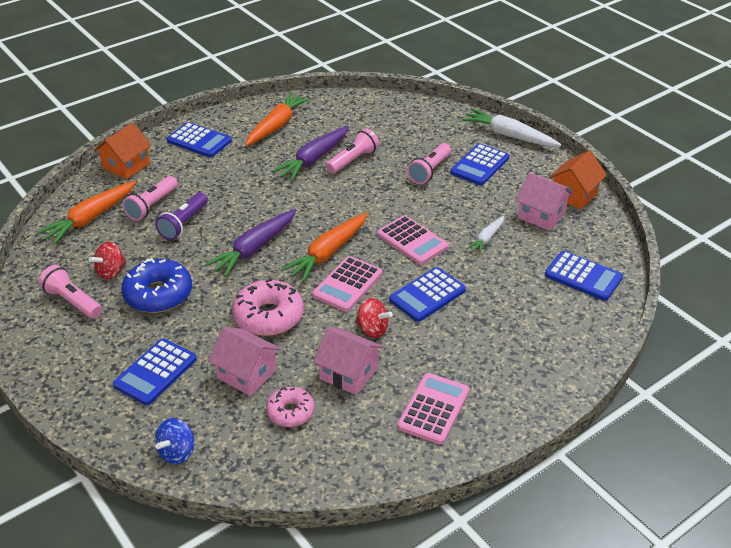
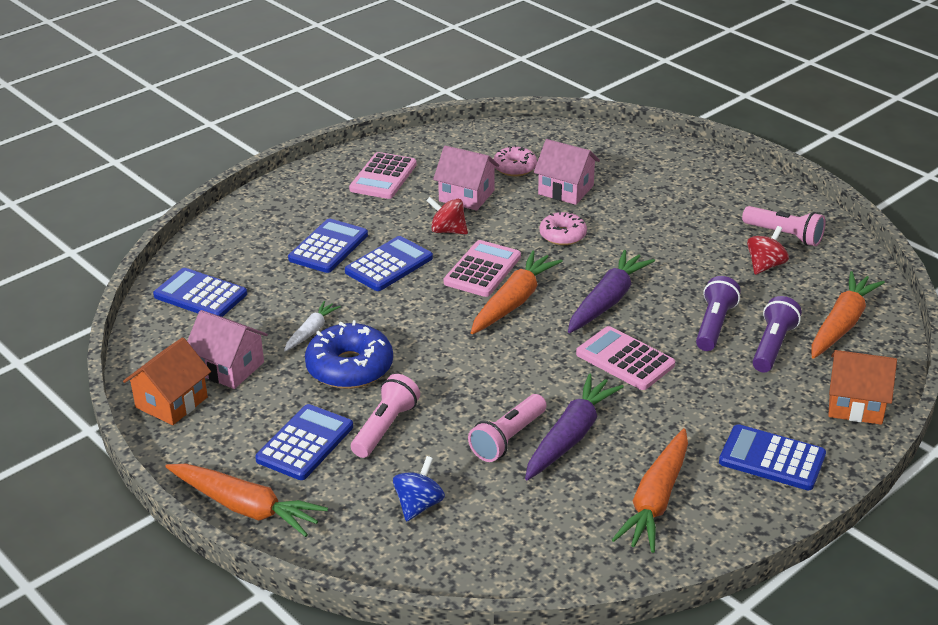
camera: 175 degrees right, 5 degrees down
orange house [94,122,152,179] -> orange house turned 75 degrees clockwise [828,350,897,425]
blue calculator [113,339,196,405] -> blue calculator moved to [288,219,368,273]
blue donut [121,258,192,313] -> blue donut moved to [305,320,393,389]
pink flashlight [122,176,178,221] -> purple flashlight [752,296,802,372]
blue spinning top [155,418,194,464] -> blue spinning top moved to [393,456,445,522]
pink donut [232,278,304,336] -> pink donut [540,211,587,245], size x0.61
pink calculator [377,215,449,265] -> pink calculator moved to [576,326,675,390]
white carrot [461,109,561,146] -> orange carrot [166,464,328,537]

